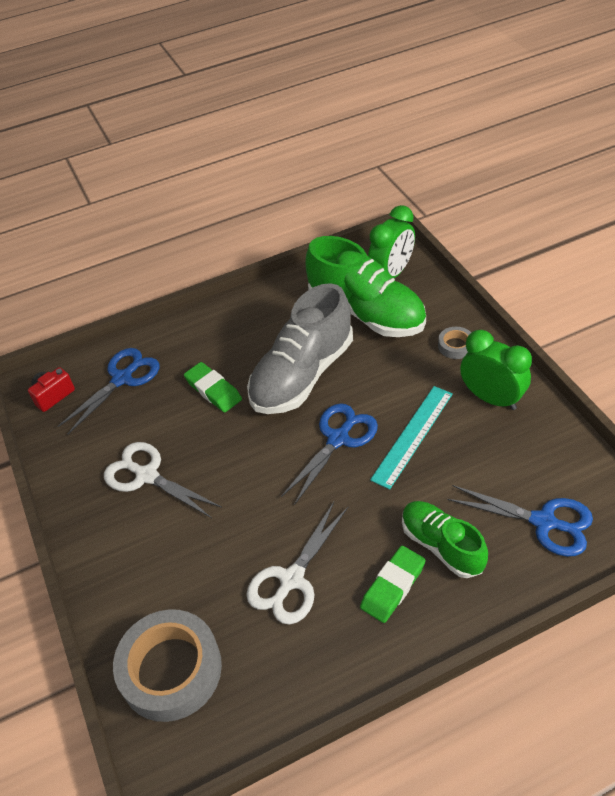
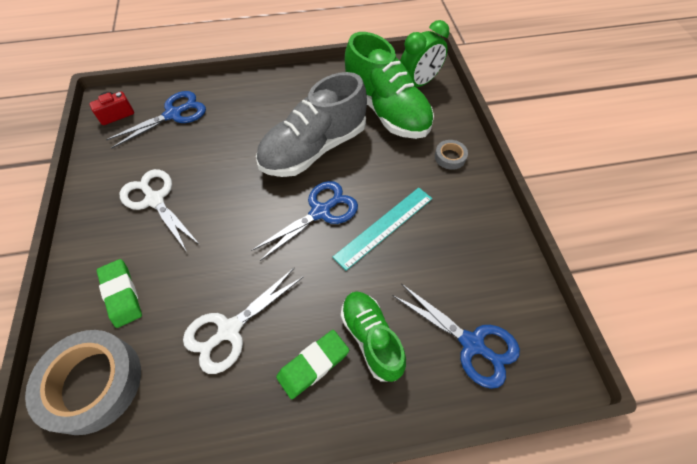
camera: 10 degrees right, 10 degrees up
green eraser [184,362,242,413] -> green eraser moved to [97,259,142,328]
green clock [460,330,532,410] -> none

